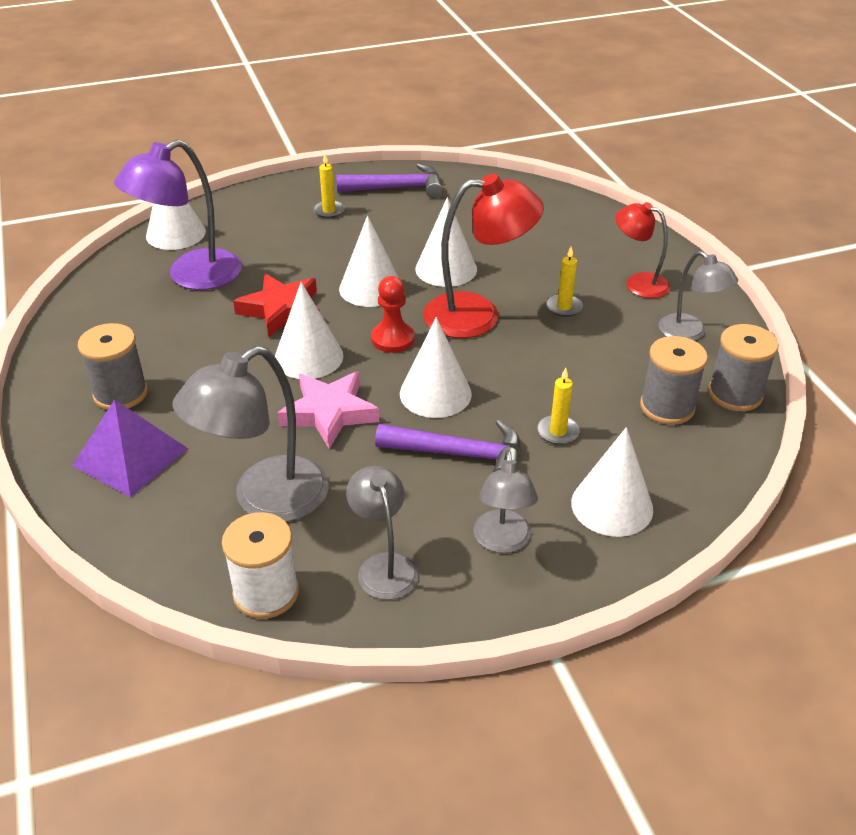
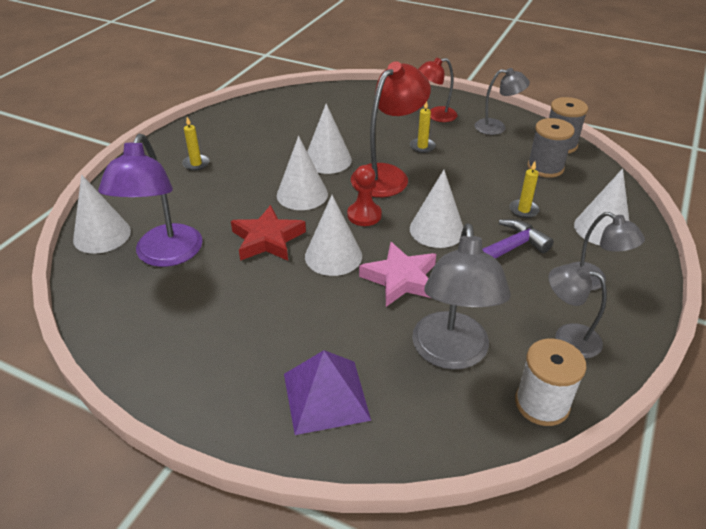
camera: 45 degrees left, 0 degrees up
grey spool [78,323,148,410] -> none
purple hammer [336,163,443,198] -> none

